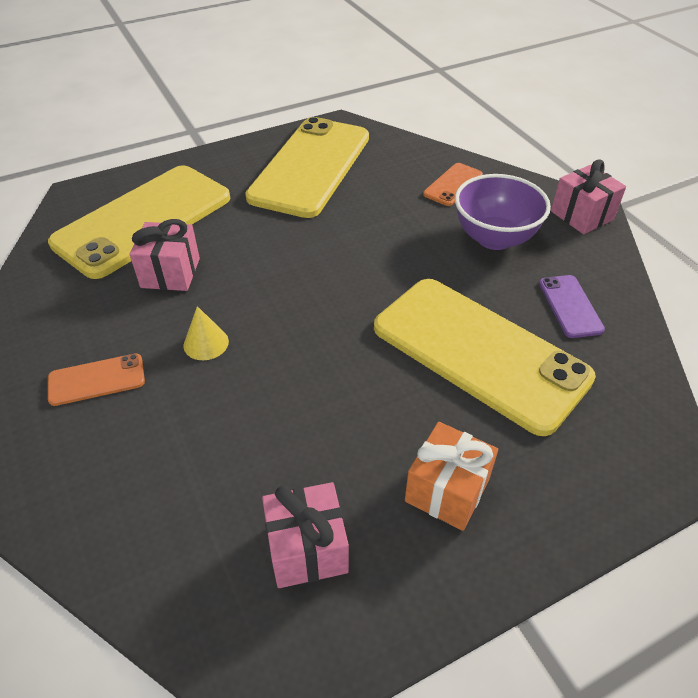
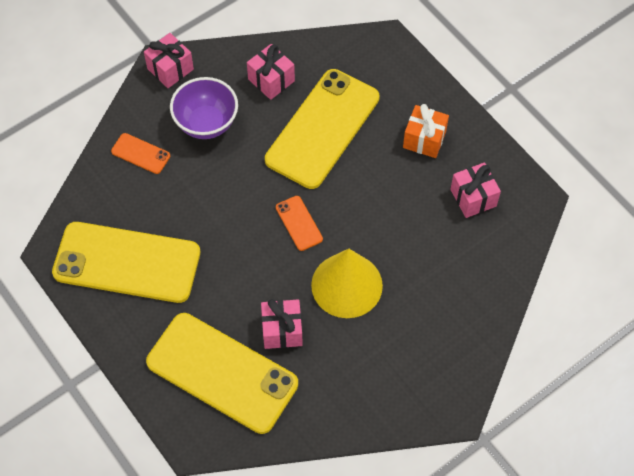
camera: 100 degrees left, 15 degrees up
orange phone [48,353,145,406] -> orange phone moved to [276,196,323,251]
yellow cone [184,306,229,360] -> yellow cone [311,249,383,318], size x2.34
purple phone [539,275,605,338] -> pink gift [247,44,295,100]

